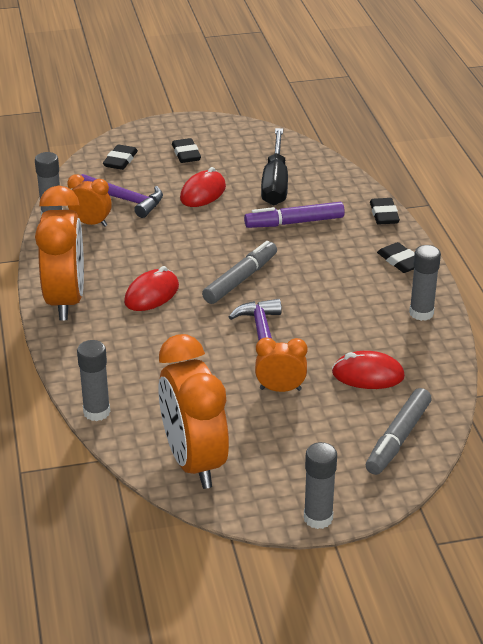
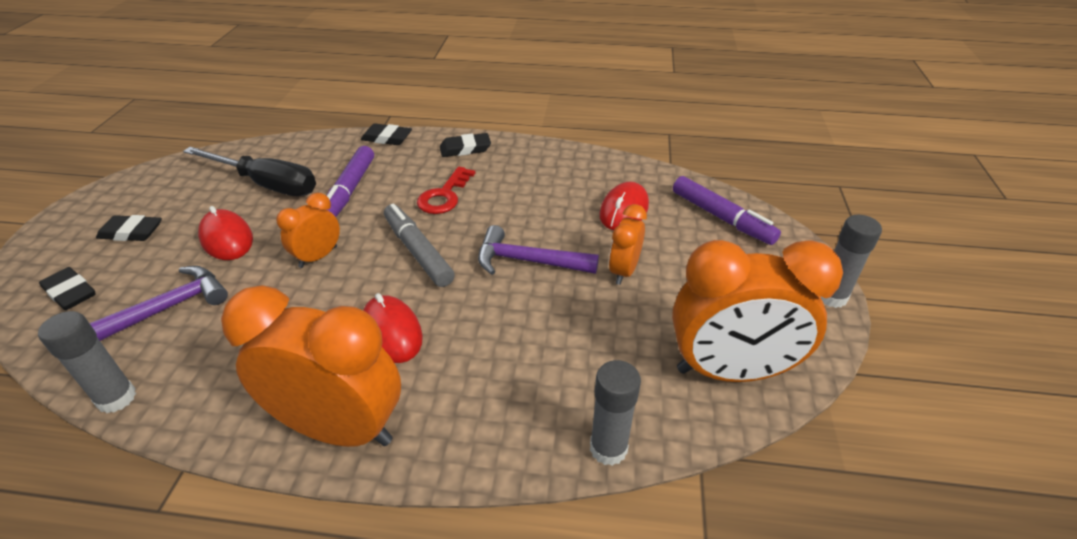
camera: 70 degrees left, 5 degrees up
orange clock [67,174,112,227] -> orange clock moved to [276,193,340,268]
grey marker [366,388,432,475] -> purple marker [673,176,781,245]
grey glue stick [409,245,441,321] -> none
none -> red key [417,167,475,214]

